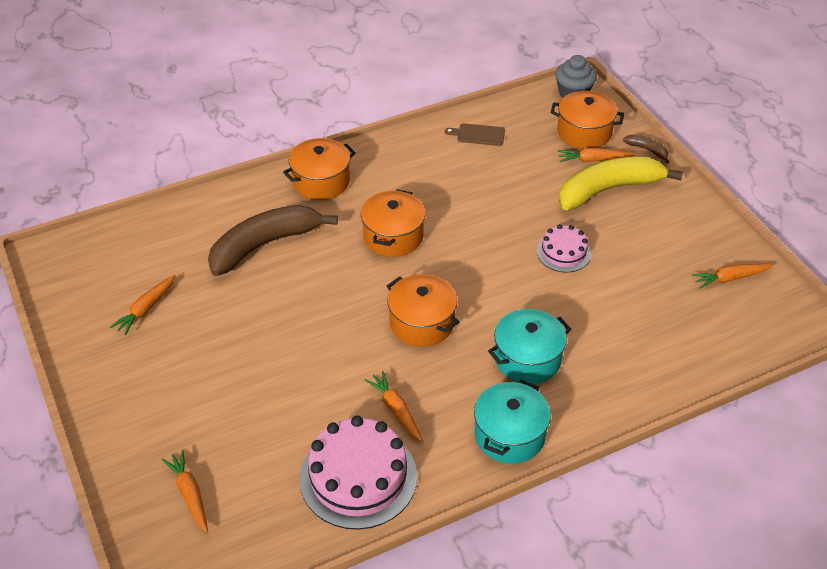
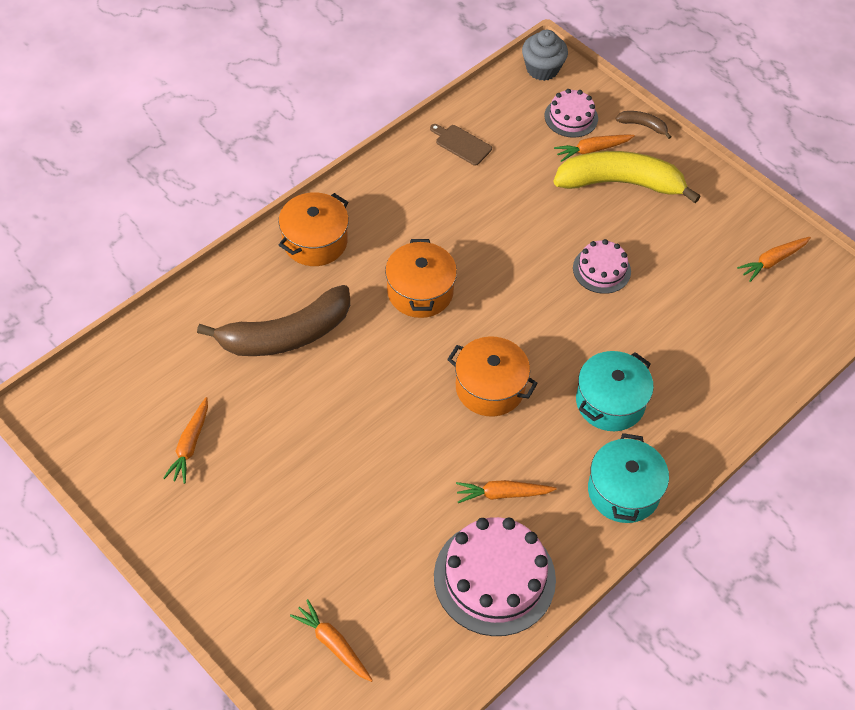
camera: 20 degrees left, 10 degrees up
brown banana [208,205,338,276] -> brown banana turned 150 degrees counterclockwise [197,285,350,356]
orange carrot [365,371,423,442] -> orange carrot turned 45 degrees counterclockwise [456,480,557,503]
brown cutting board [445,123,505,146] -> brown cutting board turned 45 degrees clockwise [430,124,492,166]
orange pot [550,91,624,149] -> pink cake [545,89,598,138]
yellow banana [559,157,683,210] -> yellow banana turned 45 degrees clockwise [554,151,701,203]

